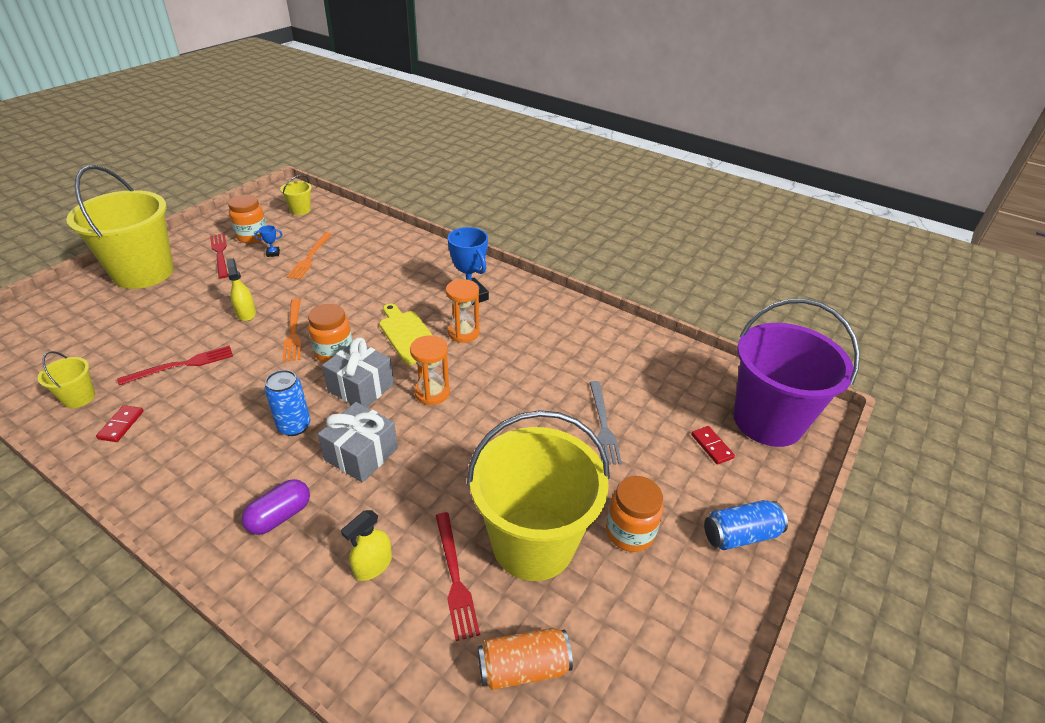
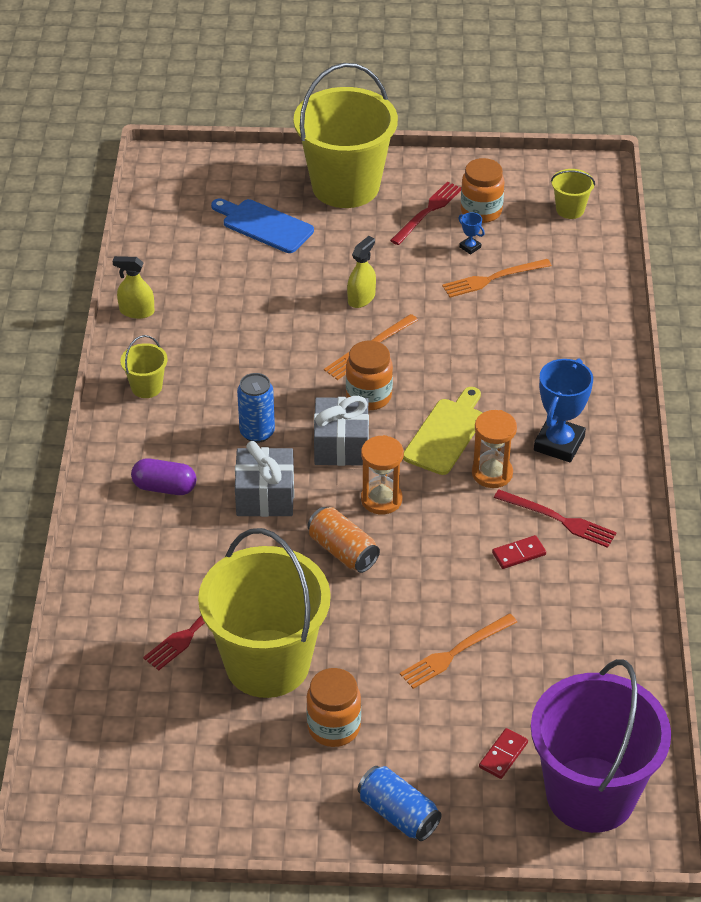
camera: 60 degrees right, 5 degrees up
yellow bucket [38,351,95,408] -> yellow bucket moved to [120,335,168,398]
red domino [96,405,144,442] -> red domino moved to [492,535,546,569]
red fork [117,345,233,385] -> red fork moved to [494,490,617,548]
yellow spray bottle [341,510,392,581] -> yellow spray bottle moved to [113,256,154,319]
orange can [478,628,573,690] -> orange can moved to [307,507,380,573]
grey fork [589,381,622,465] -> orange fork [400,613,517,689]
none -> blue cutting board [211,198,314,253]

